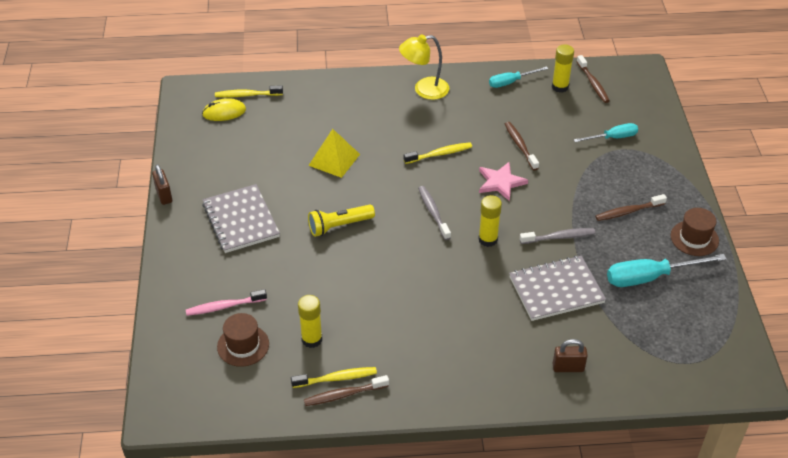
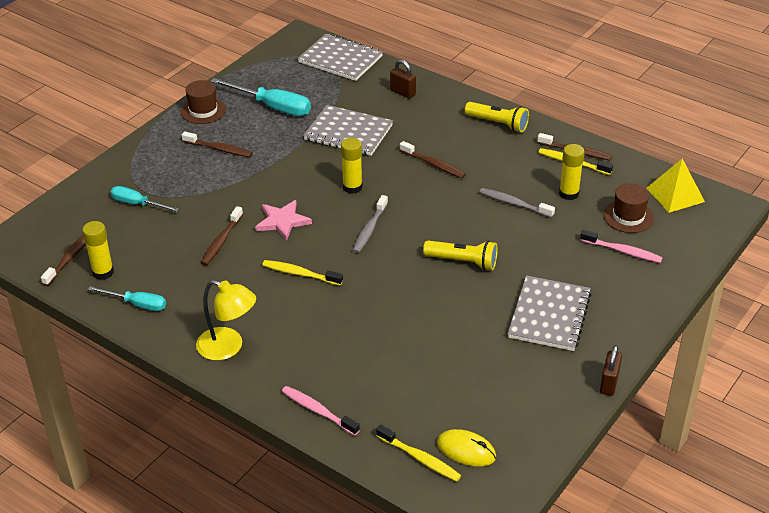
camera: 140 degrees left, 5 degrees down
yellow pyramid [308,129,360,178] -> yellow pyramid moved to [646,159,705,213]
grey toothbrush [520,228,595,244] -> grey toothbrush moved to [479,188,555,218]
none -> pink toothbrush [282,386,360,435]
none -> grey notebook [298,34,383,81]
none -> brown toothbrush [400,141,466,178]
none -> yellow flashlight [465,102,529,133]

